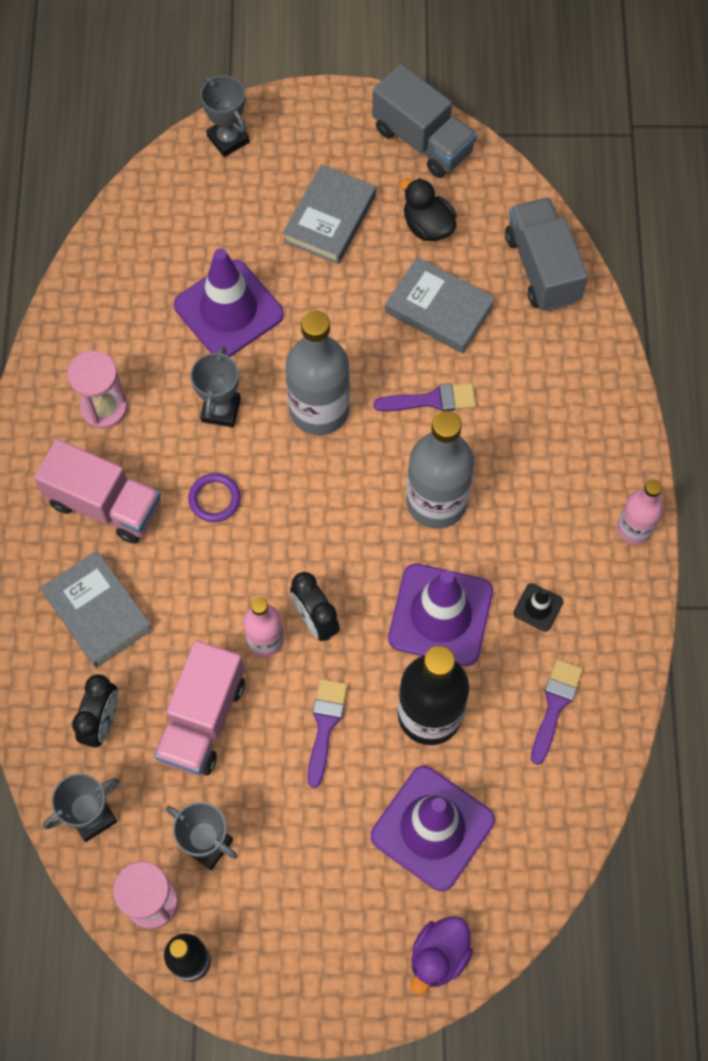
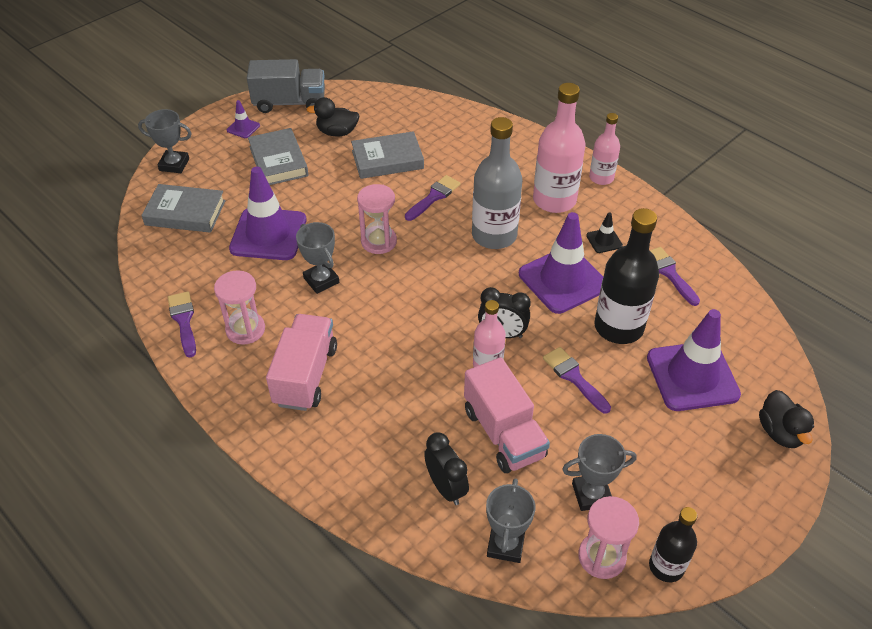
camera: 45 degrees left, 20 degrees down
pink truck [34,439,161,544] -> pink truck turned 60 degrees counterclockwise [266,314,337,411]
grey book [41,550,153,668] -> grey book moved to [141,184,226,233]
purple ring [188,473,241,522] -> none
grey bottle [286,310,350,435] -> pink hourglass [357,184,397,254]
purple duck [411,916,473,995] -> black duck [759,390,814,448]
grey truck [505,197,588,311] -> none
none -> purple brush [168,291,196,358]
none -> purple traffic cone [227,100,260,138]
none -> pink bottle [533,83,585,213]

